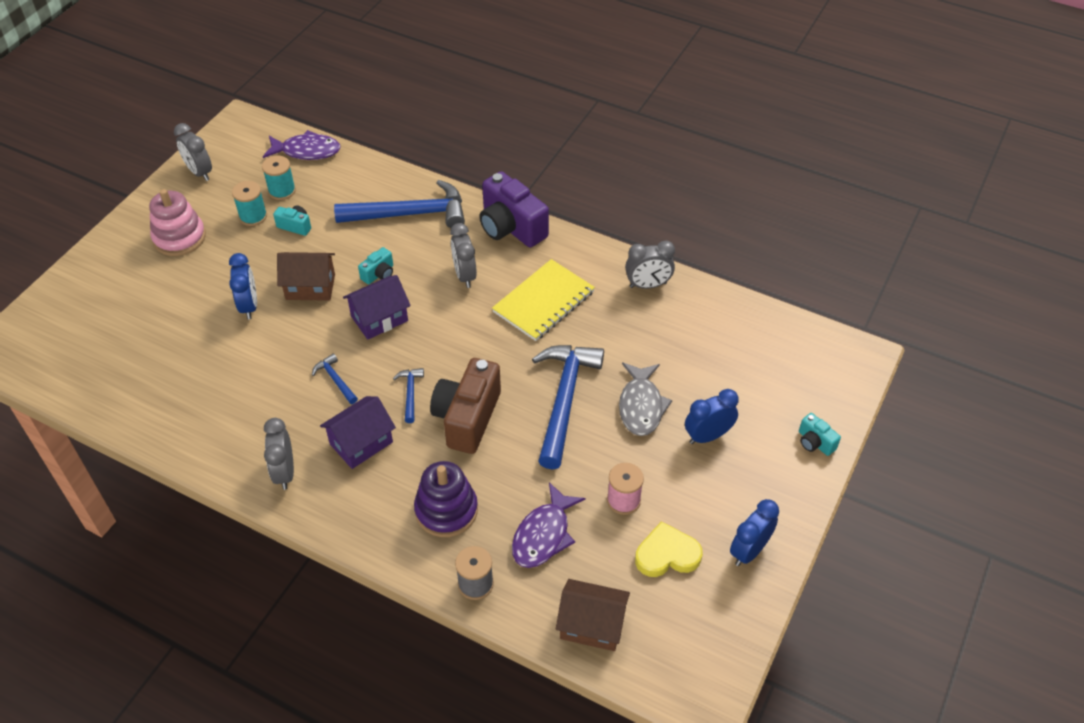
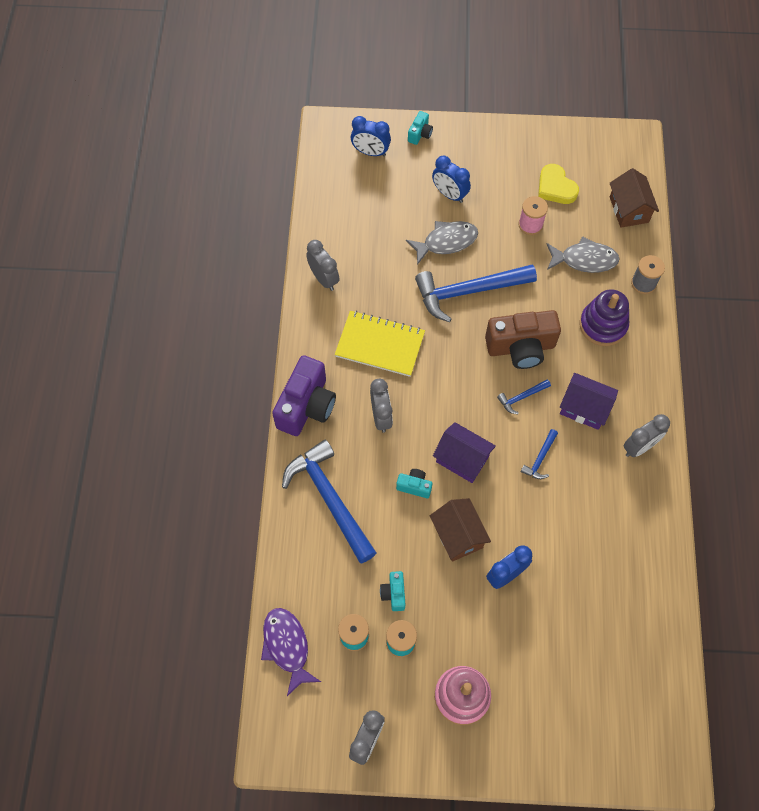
camera: 115 degrees left, 15 degrees up
grey clock [450,223,477,288] -> grey clock turned 60 degrees counterclockwise [370,379,393,433]
purple fish [512,482,586,568] -> grey fish [547,236,620,273]
blue clock [730,499,779,566] -> blue clock moved to [351,116,391,156]

